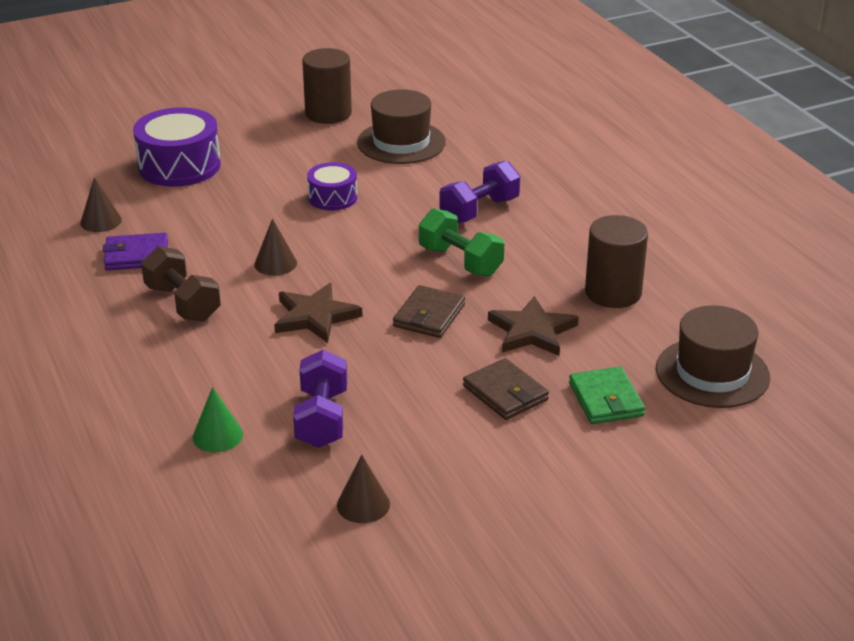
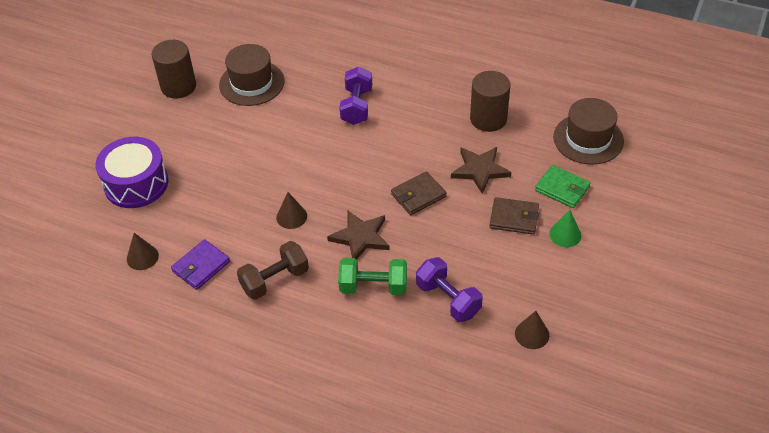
camera: 40 degrees left, 15 degrees up
brown dumbbell [141,246,221,322] -> brown dumbbell turned 45 degrees counterclockwise [237,241,309,300]
green cone [193,387,243,452] -> green cone moved to [549,210,581,247]
purple drum [307,162,357,211] -> none
brown wallet [393,285,465,338] -> brown wallet turned 75 degrees clockwise [391,171,447,215]
green dumbbell [419,208,504,277] -> green dumbbell moved to [338,258,407,295]

